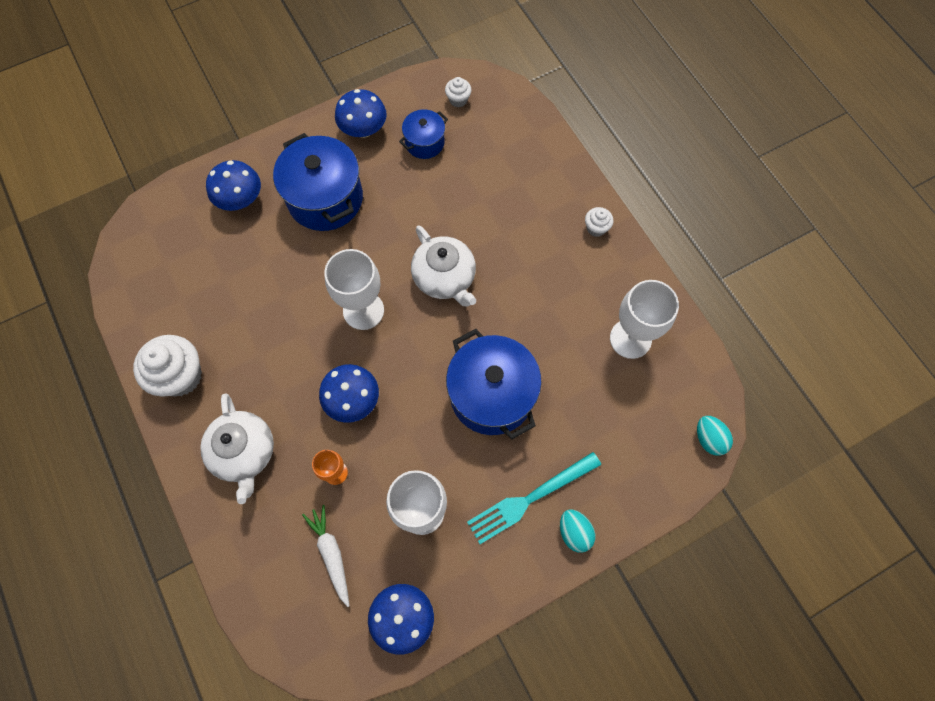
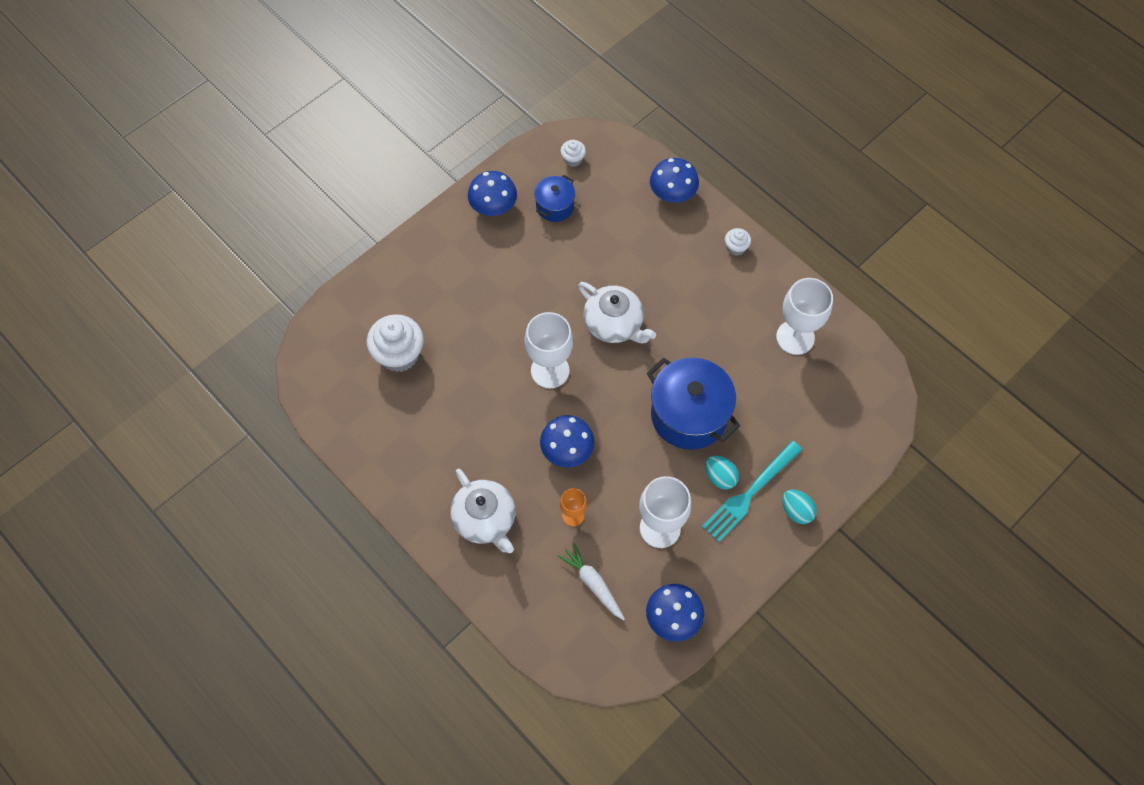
camera: 15 degrees left, 5 degrees down
white cupcake [133,335,202,397] -> white cupcake moved to [367,314,424,372]
blue mushroom [206,160,261,211] -> blue mushroom moved to [650,158,699,203]
blue pot [273,133,363,231] -> none
turquoise egg [697,416,733,456] -> turquoise egg moved to [705,456,739,489]

